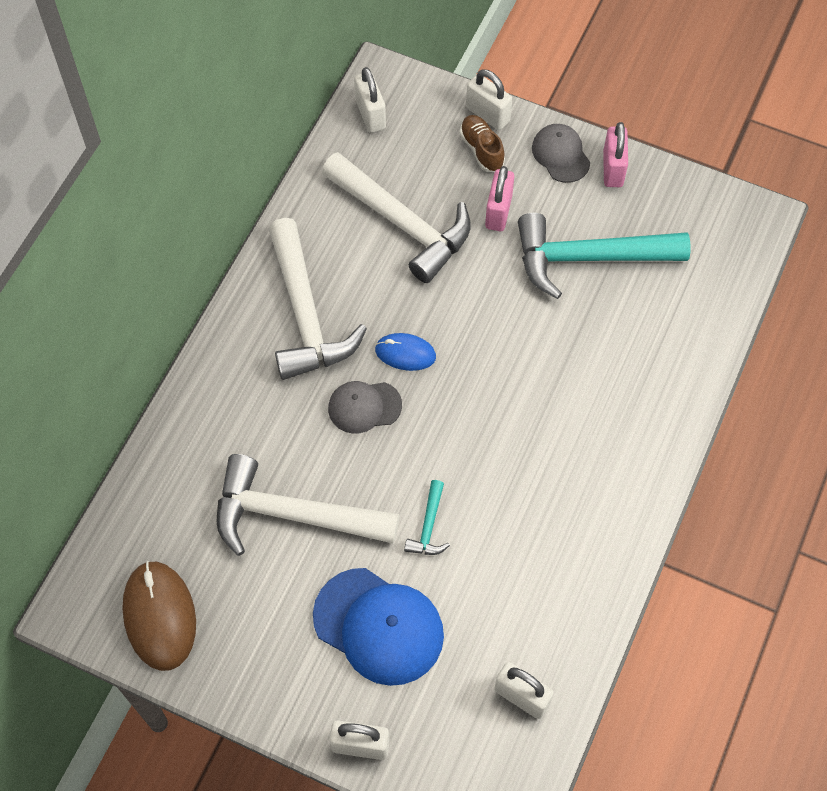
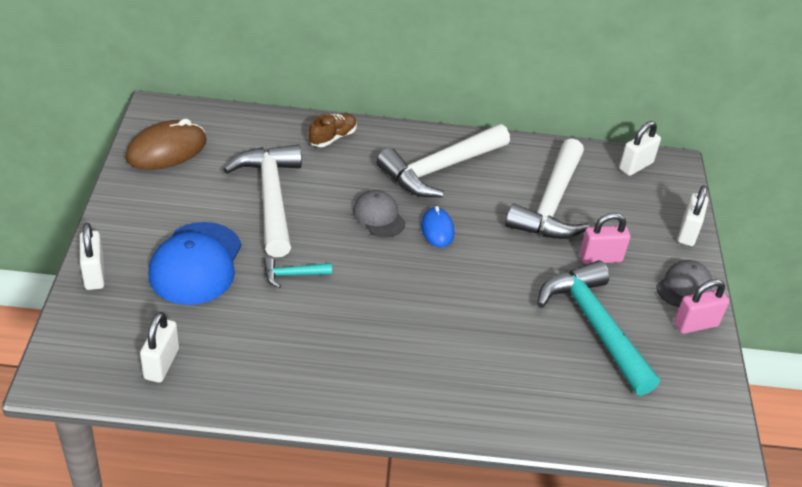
camera: 65 degrees right, 20 degrees down
brown shoe [460,115,505,172] -> brown shoe moved to [309,113,357,147]

